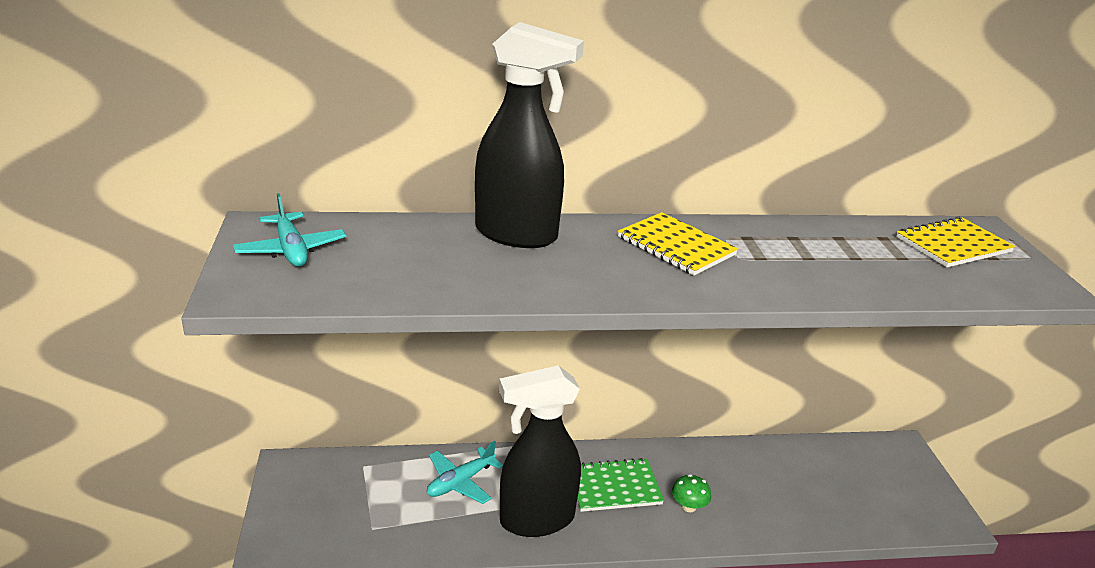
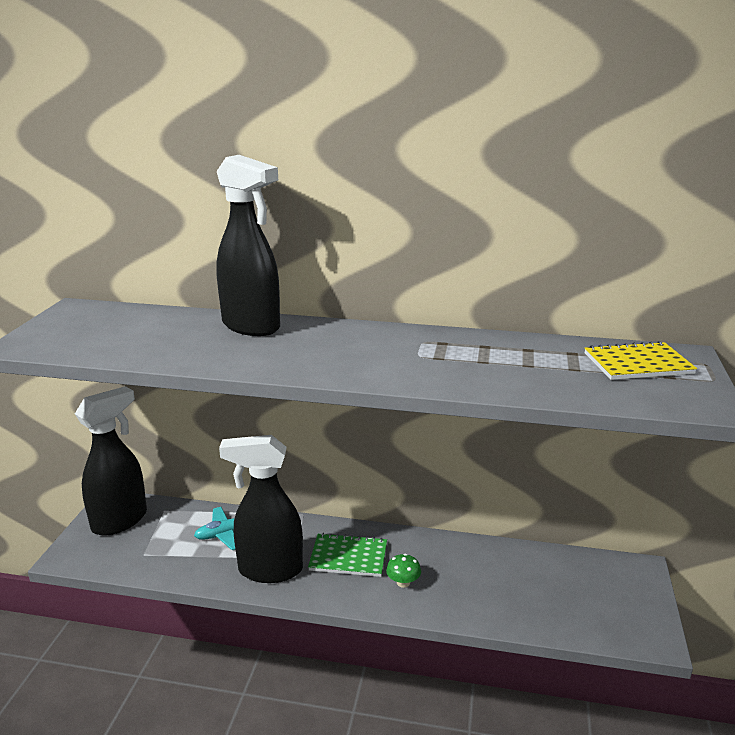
camera: 20 degrees right, 5 degrees down
turquoise plane [233,193,346,267] -> none
yellow notebook [618,212,738,276] -> none
none -> black spray bottle [75,386,147,536]

